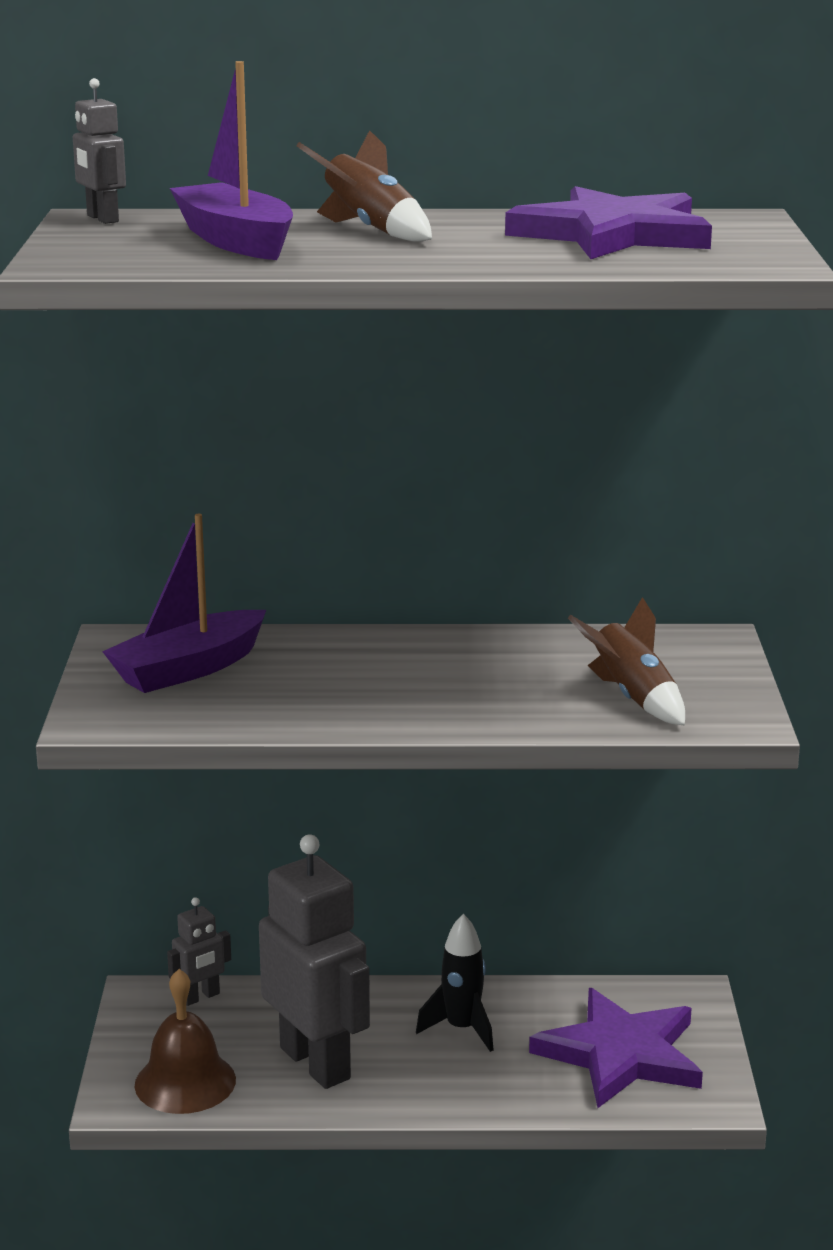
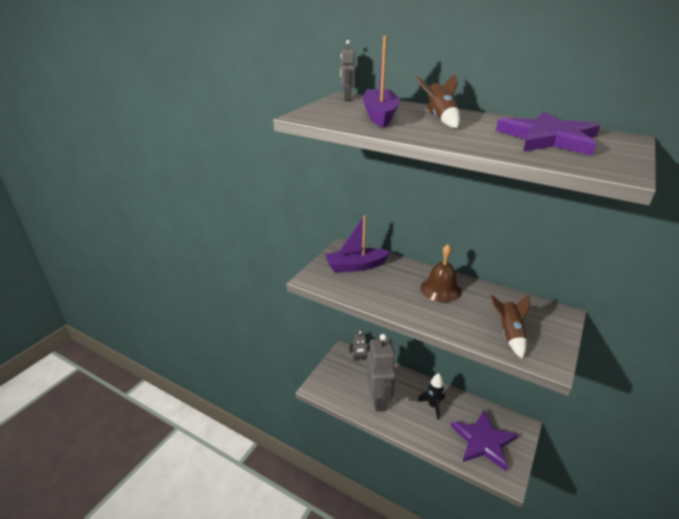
camera: 30 degrees right, 10 degrees up
brown bell [134,969,236,1114] -> brown bell moved to [421,244,462,302]

